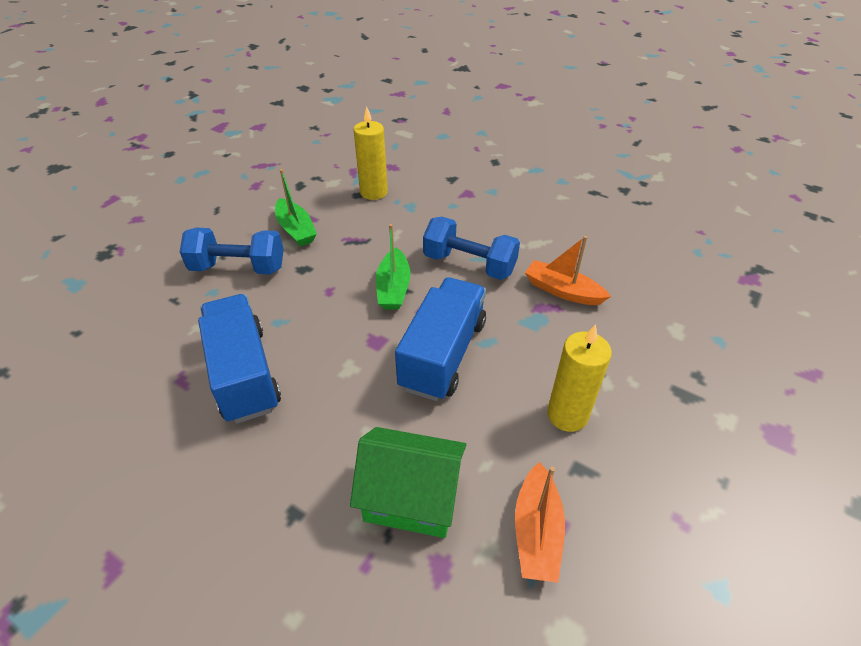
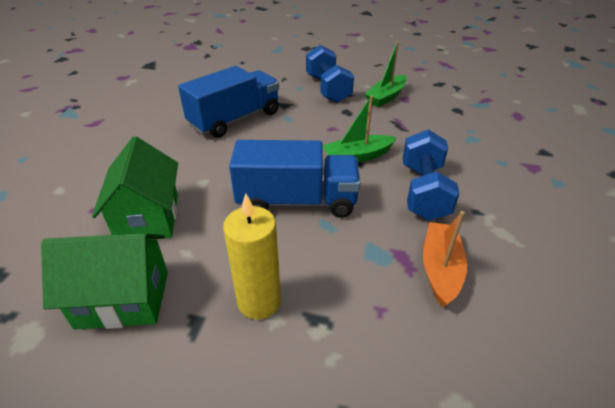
camera: 70 degrees right, 5 degrees down
yellow candle [353,106,388,200] -> none
orange boat [515,462,565,583] -> green house [41,233,168,329]

